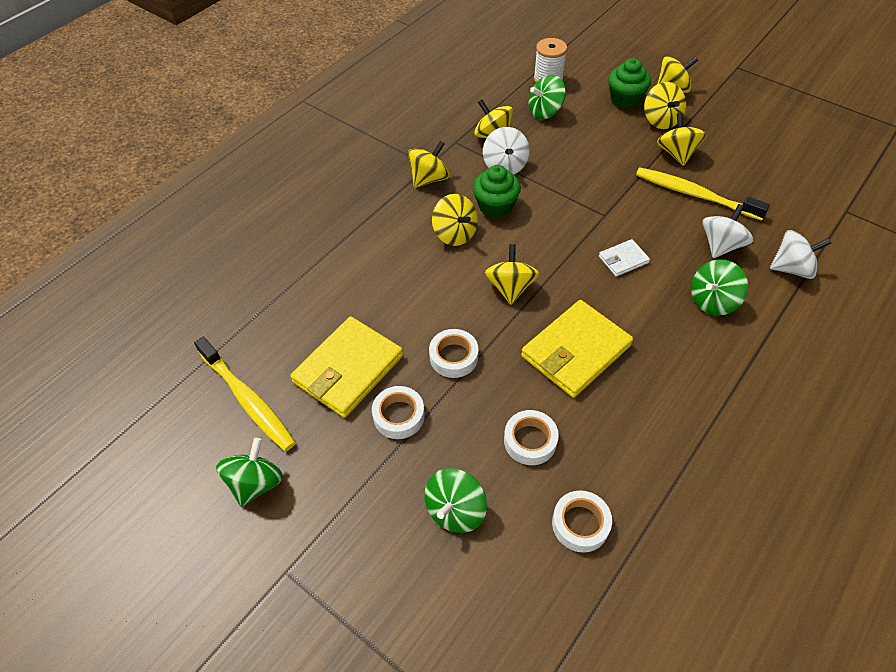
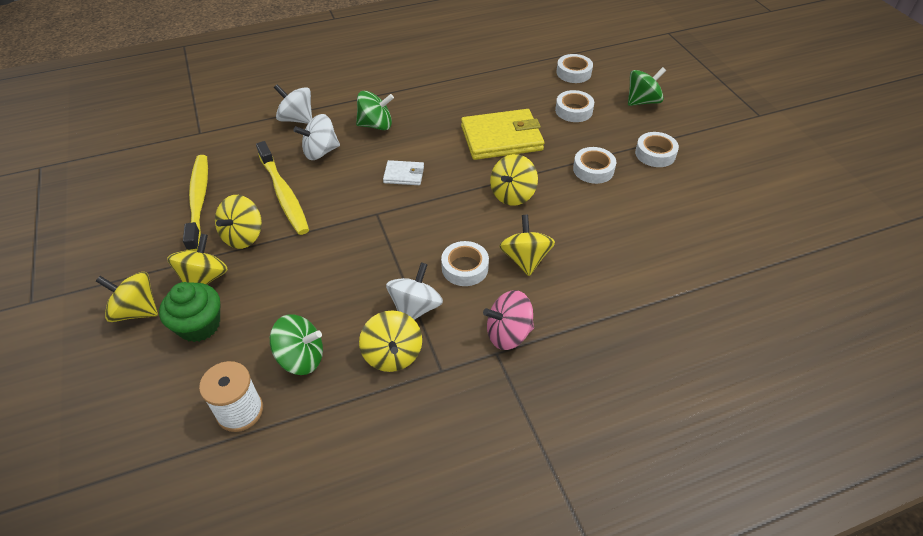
camera: 150 degrees left, 5 degrees down
yellow toothbrush [194,337,296,451] -> yellow toothbrush moved to [183,155,208,251]
green spinning top [216,438,283,507] -> none
yellow wallet [290,316,403,418] -> none
yellow spinning top [408,141,449,188] -> pink spinning top [483,290,534,350]
green cupcake [473,165,521,218] -> white tape [441,241,489,286]

